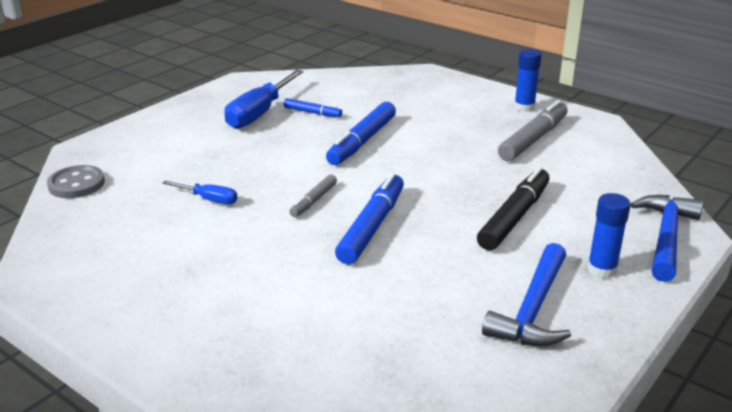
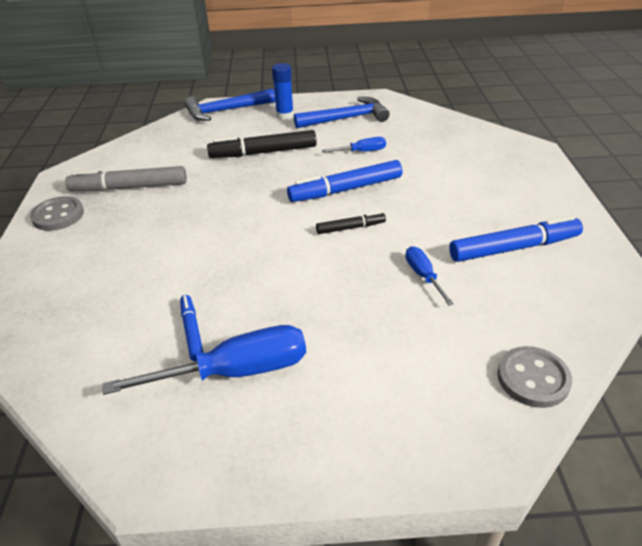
camera: 130 degrees left, 10 degrees up
grey marker [289,175,337,217] -> black marker [316,212,386,234]
blue marker [326,102,396,165] -> blue marker moved to [449,216,583,262]
blue glue stick [514,49,541,112] -> grey button [30,196,84,231]
none -> blue screwdriver [322,137,386,153]

